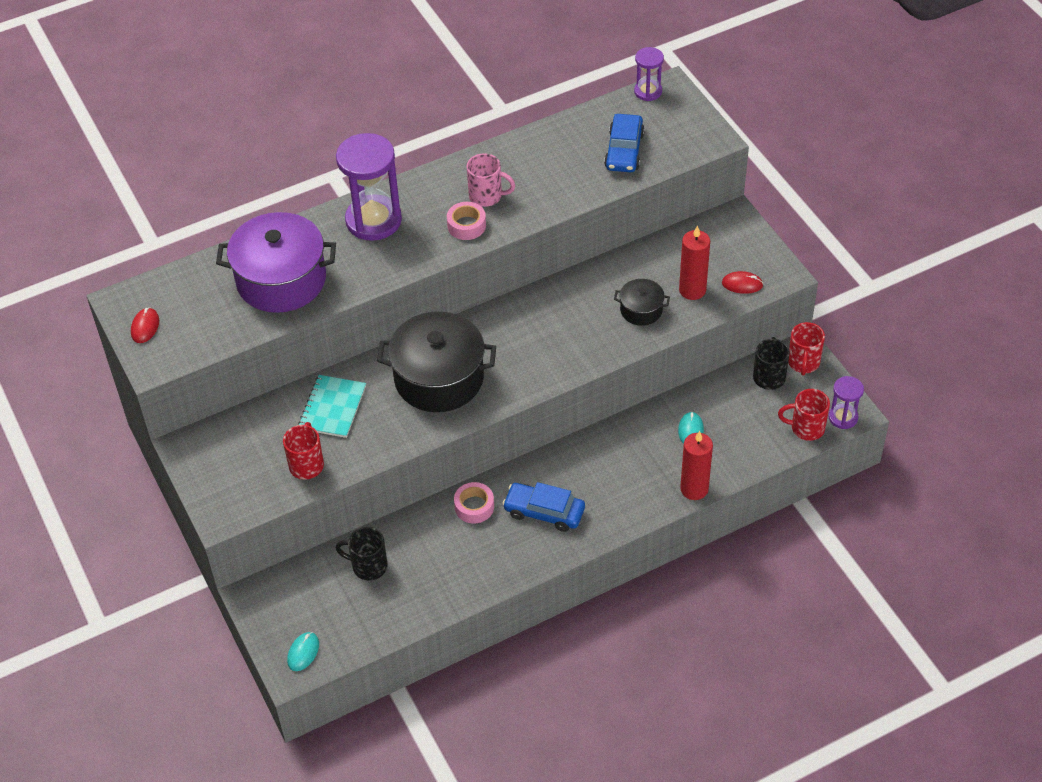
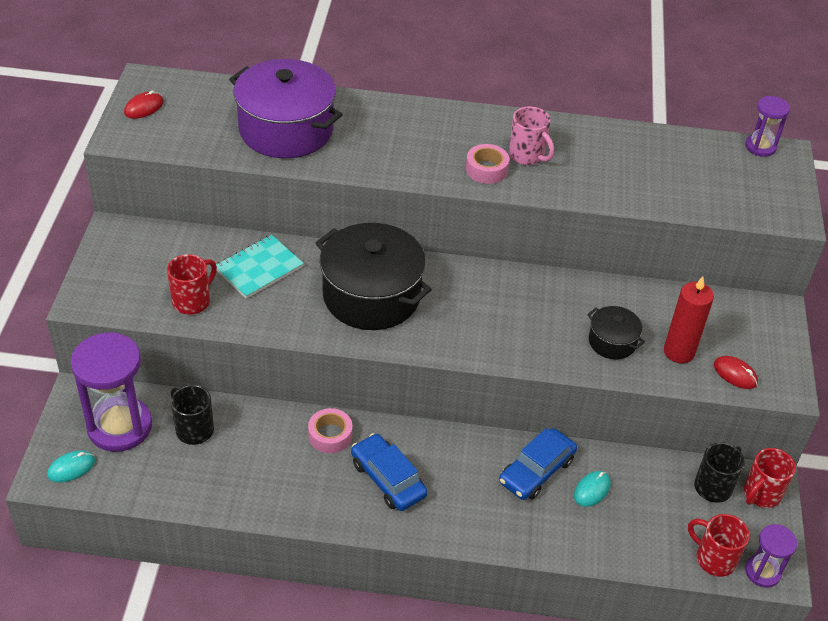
camera: 30 degrees right, 5 degrees down
purple hourglass [336,133,402,241] -> purple hourglass moved to [71,332,152,452]
blue car [604,114,645,172] -> blue car moved to [499,428,577,500]
red candle [680,431,713,500] -> none

